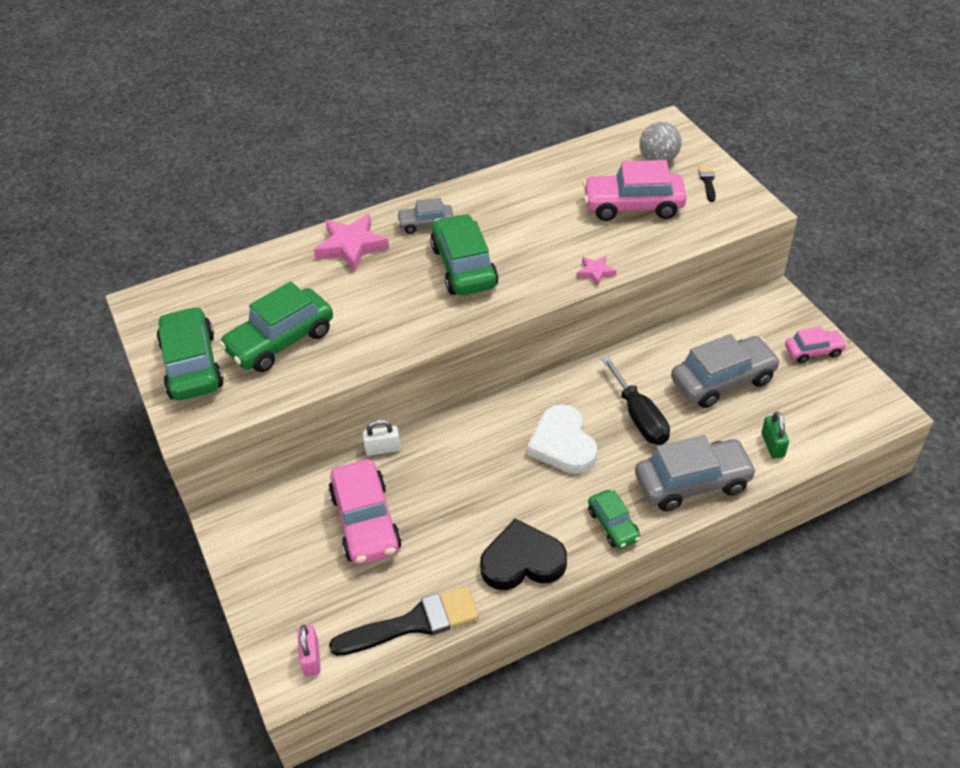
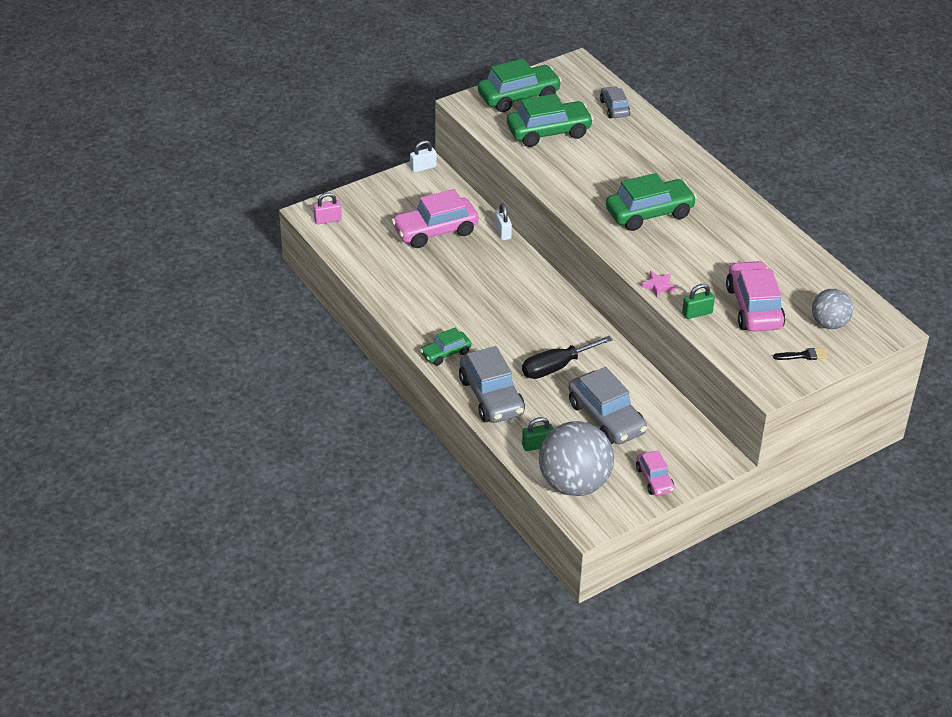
camera: 80 degrees right, 5 degrees down
green car [219,281,333,372] -> green car turned 120 degrees clockwise [507,94,594,147]
pink star [314,213,389,271] -> none
black brush [329,586,479,656] -> none
grey car [396,198,453,234] -> grey car moved to [600,86,630,118]
black heart [480,519,567,590] -> none
white heart [527,404,598,474] -> none
none -> white padlock [410,140,437,173]
none -> grey ball [539,421,614,496]
none -> green padlock [682,284,715,319]

